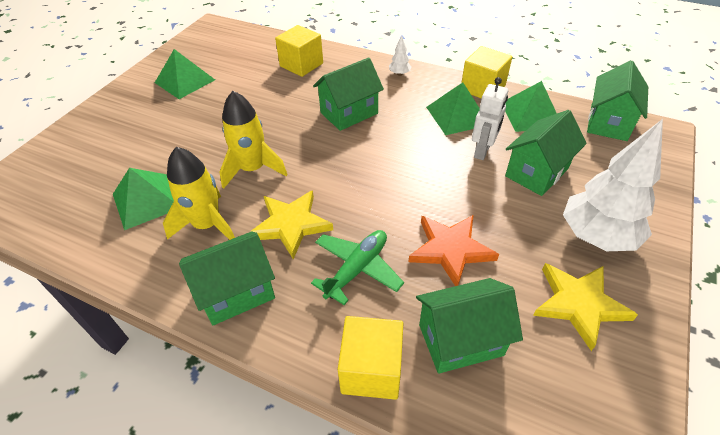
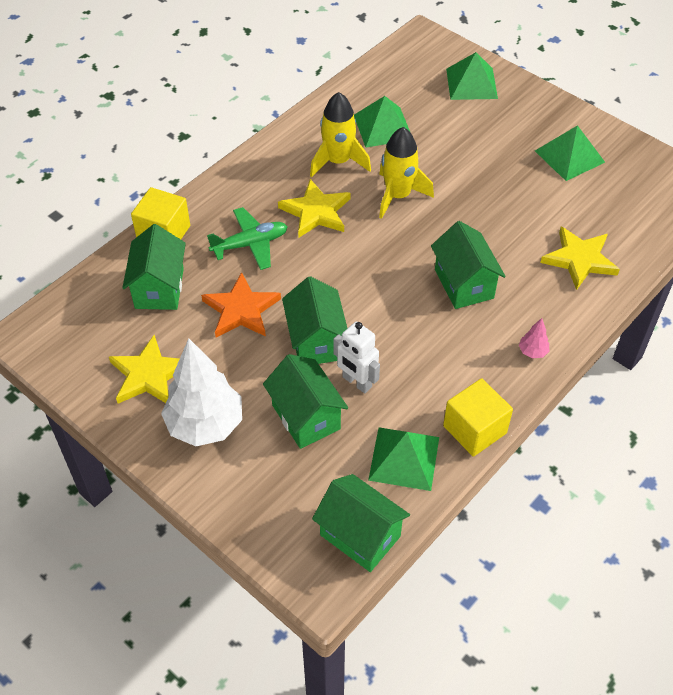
camera: 105 degrees right, 5 degrees up
green house [179,232,275,325] -> green house moved to [282,276,347,364]
yellow cube [275,25,323,77] -> yellow star [540,226,620,290]
green plane [311,230,404,305] -> green plane turned 75 degrees counterclockwise [207,207,288,270]
white tree [389,35,412,76] -> pink tree [519,318,549,358]
green pyramid [426,82,480,135] -> green pyramid moved to [446,52,498,100]

